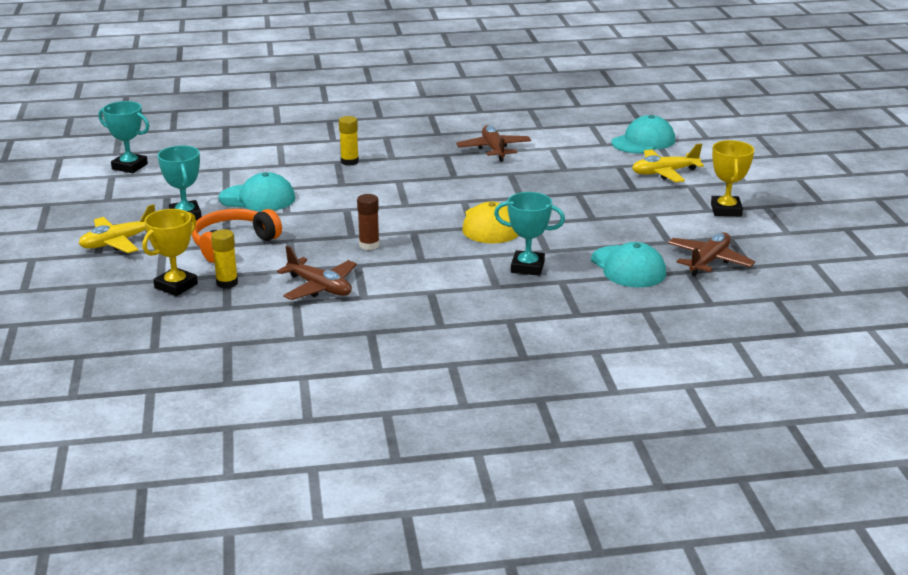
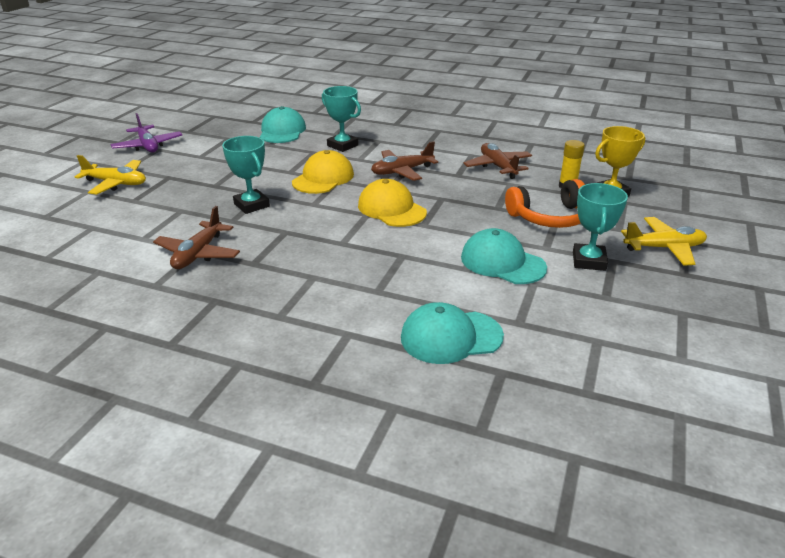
camera: 150 degrees left, 5 degrees up
turquoise trophy [98,101,150,173] -> turquoise trophy moved to [222,136,270,214]
yellow glue stick [339,116,359,166] -> none
brown glue stick [357,194,380,250] -> none
turquoise cap [611,115,675,154] -> turquoise cap moved to [401,302,504,364]
brown plane [668,232,755,276] -> brown plane moved to [371,141,438,181]
yellow trophy [711,140,754,216] -> purple plane [110,113,182,153]
none -> yellow cap [358,179,427,227]

